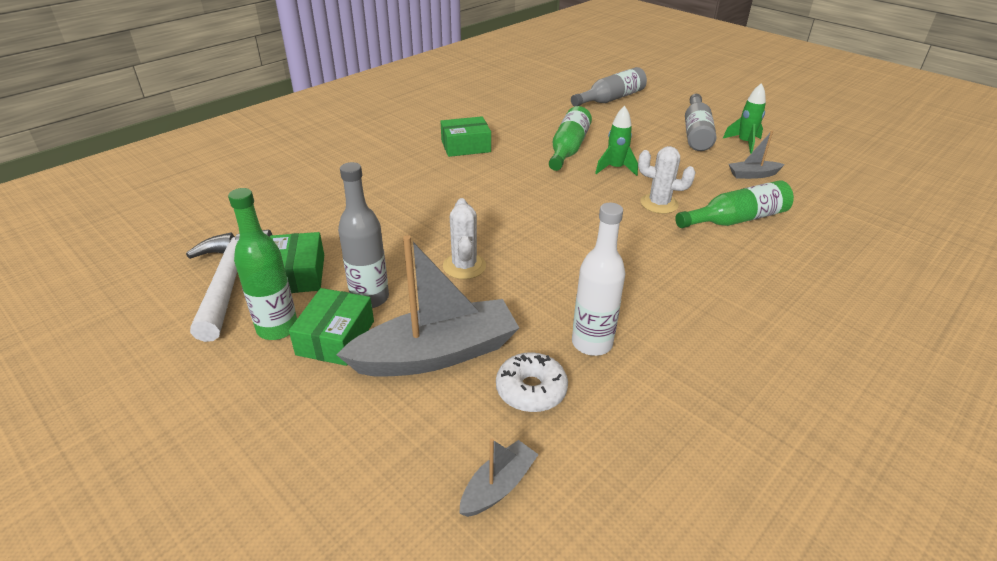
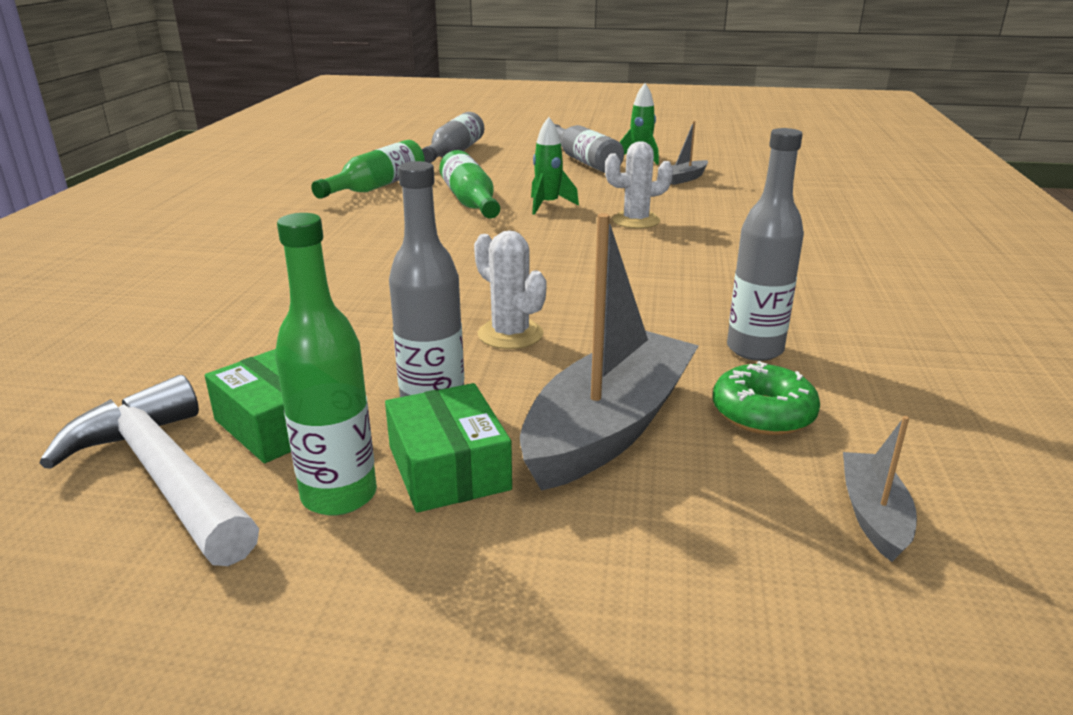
camera: 35 degrees left, 10 degrees down
green box [441,116,491,157] -> none
white donut [496,352,568,412] -> green donut [713,361,820,435]
white bottle [572,203,626,356] -> grey bottle [727,128,804,361]
green bottle [675,180,794,228] -> green bottle moved to [311,140,425,199]

